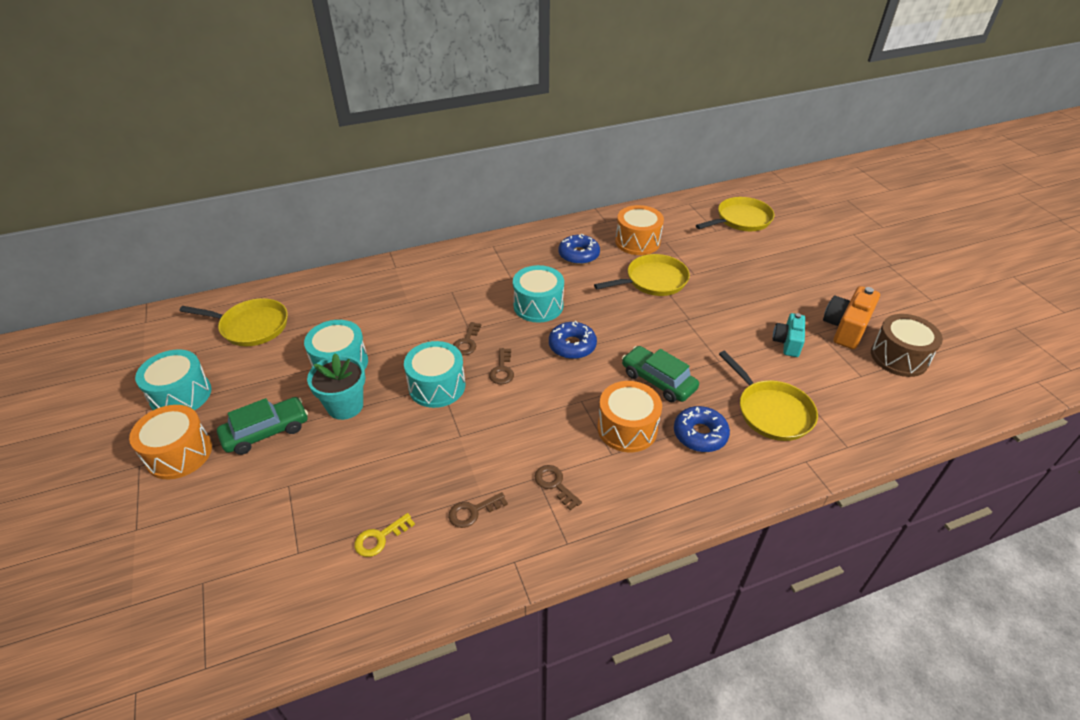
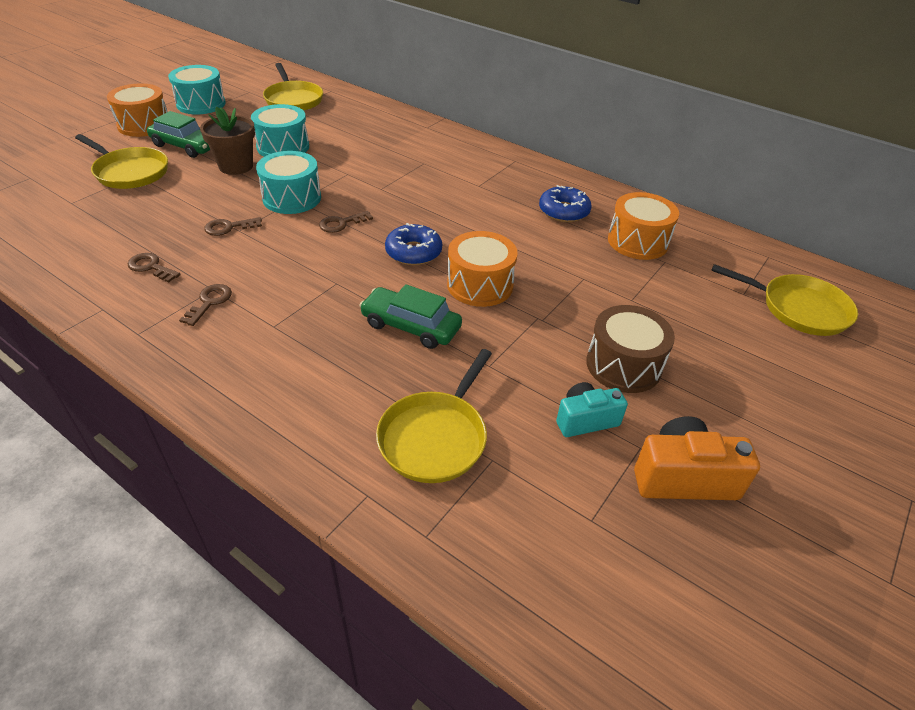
camera: 55 degrees right, 0 degrees up
turquoise flower pot [307,353,365,420] -> brown flower pot [200,107,255,175]
yellow key [354,513,415,557] -> none
brown key [453,322,481,355] -> brown key moved to [204,217,262,236]
turquoise drum [513,265,564,323] -> none
yellow pan [594,254,690,296] -> yellow pan moved to [75,134,168,189]
orange drum [597,381,662,452] -> orange drum moved to [447,231,518,307]
green car [622,346,699,402] -> green car turned 75 degrees counterclockwise [359,284,462,349]
blue donut [674,406,730,452] -> none
brown drum [871,314,943,377] -> brown drum moved to [586,305,675,393]

